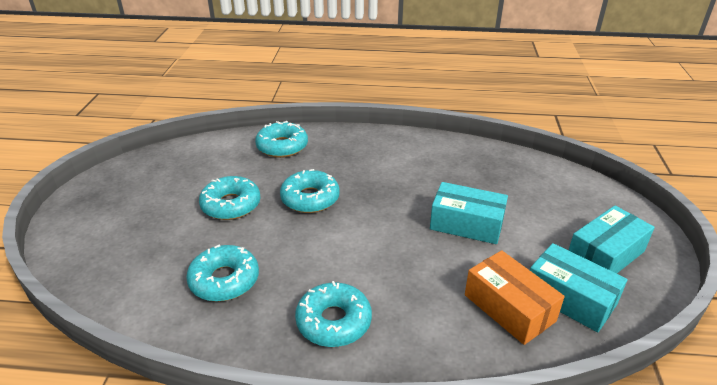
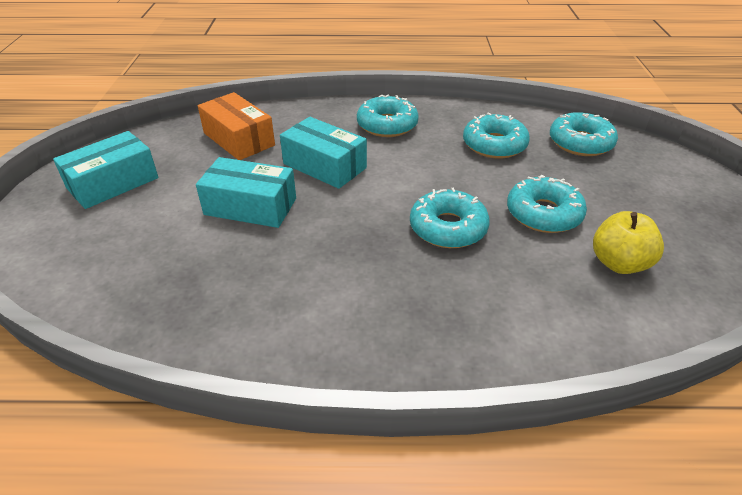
camera: 175 degrees right, 5 degrees up
turquoise donut [255,121,308,158] -> turquoise donut moved to [550,112,618,156]
turquoise box [530,243,627,332] -> turquoise box moved to [280,117,367,189]
none -> yellow apple [593,211,664,274]

